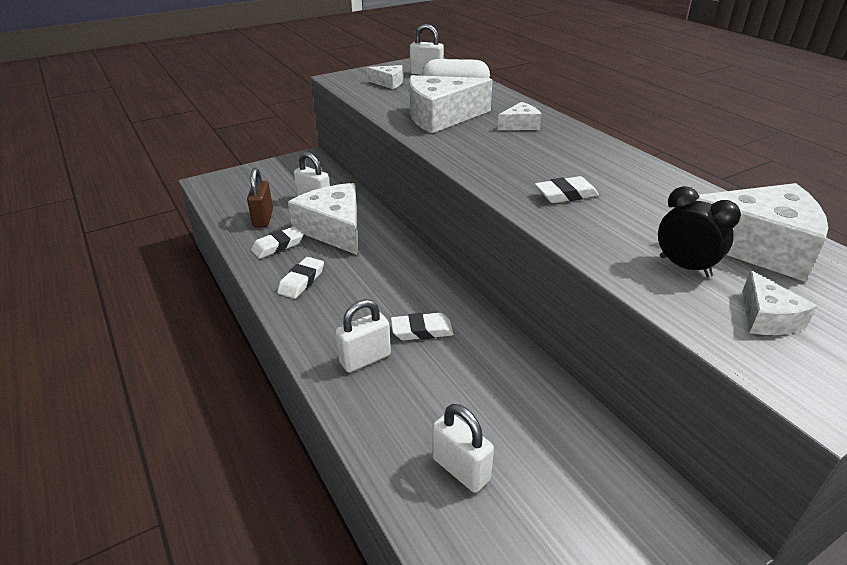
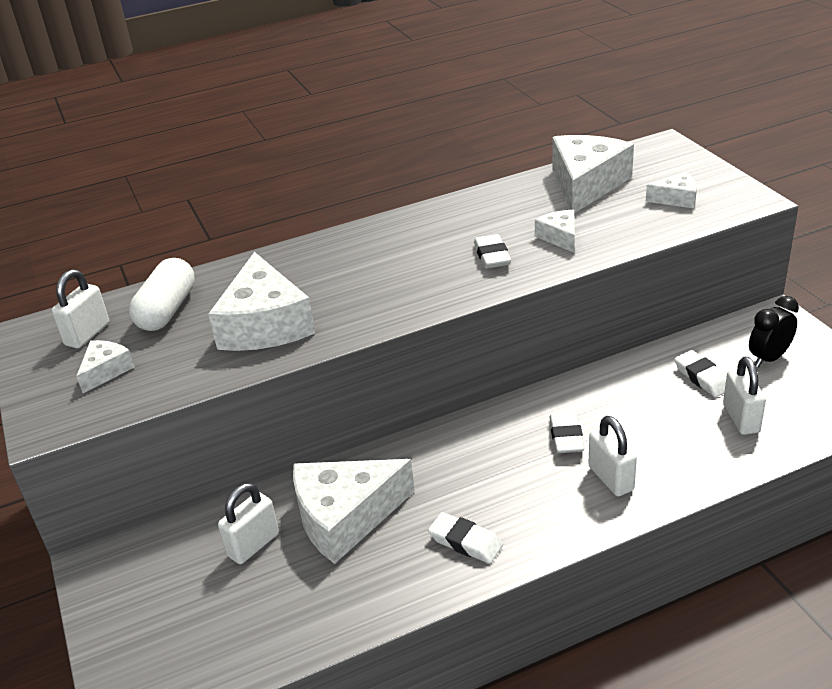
camera: 80 degrees left, 0 degrees up
brown padlock [247,168,273,227] -> none
white eraser [251,226,303,259] -> white eraser moved to [674,350,727,397]
white padlock [432,404,494,493] -> white padlock turned 60 degrees counterclockwise [723,357,766,435]
white cheese [498,102,542,130] -> white cheese moved to [535,210,575,253]
black clock [658,186,741,277] -> black clock moved to [749,296,799,367]

